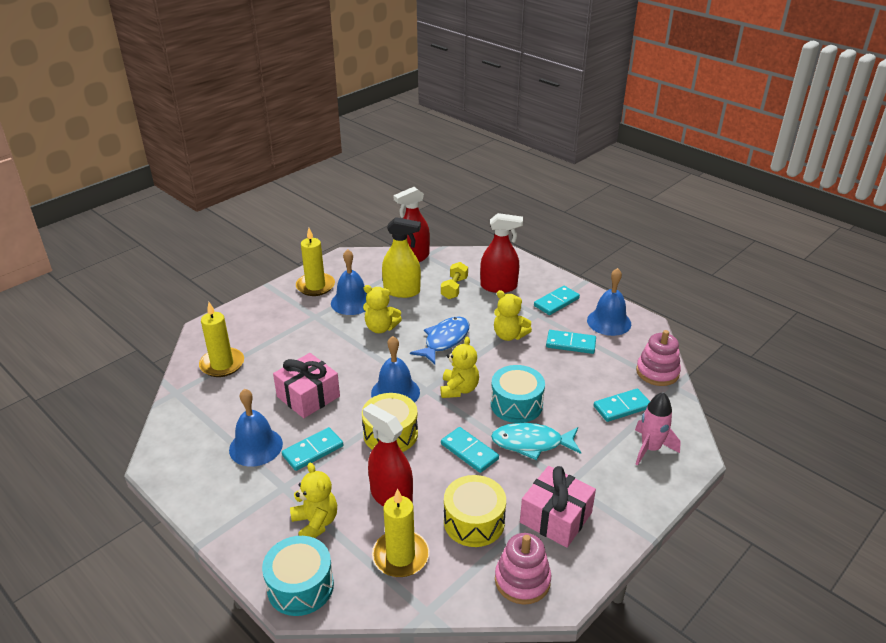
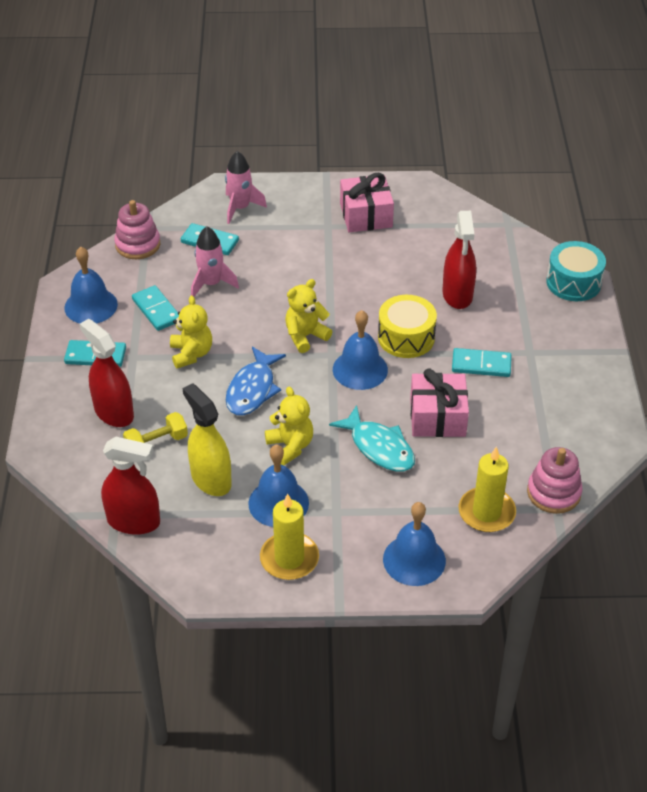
camera: 135 degrees left, 10 degrees up
blue bell [229,388,283,467] -> blue bell moved to [383,502,446,586]
yellow teddy bear [290,463,337,538] -> none
yellow candle [372,488,429,577] -> none
blue fish [410,316,469,364] -> blue fish turned 60 degrees counterclockwise [226,346,286,416]
turquoise domino [441,427,499,473] -> none
yellow drum [444,475,506,547] -> none
turquoise drum [491,365,545,423] -> none
turquoise fish [491,423,581,460] -> turquoise fish moved to [329,405,415,471]
pink stacking toy [495,533,552,605] -> pink stacking toy moved to [527,447,583,514]
none -> pink rocket [191,226,239,297]

